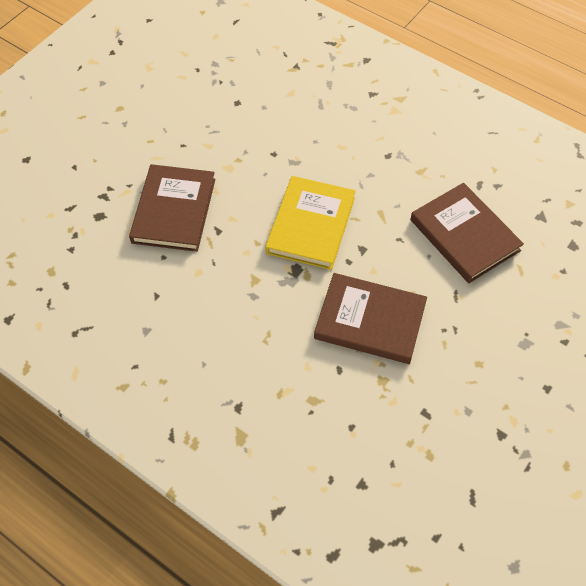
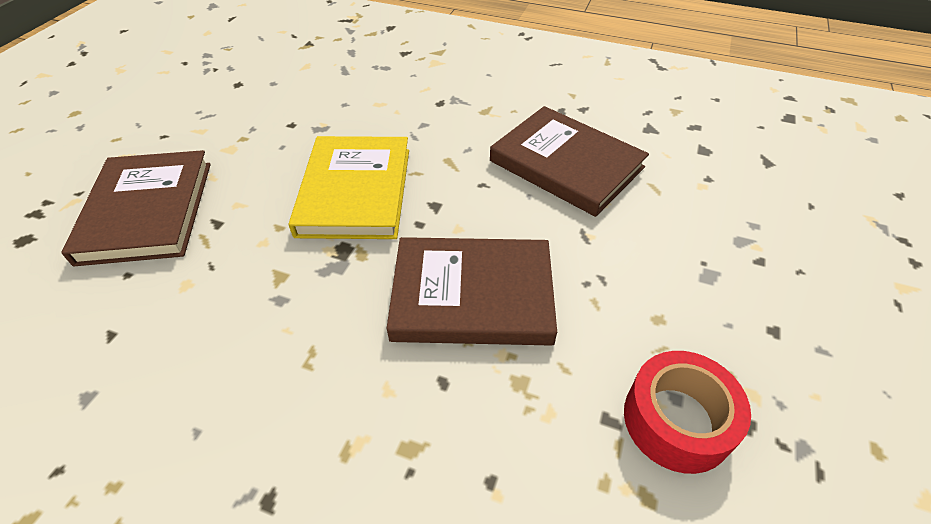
camera: 15 degrees left, 10 degrees down
none -> red tape [624,351,751,474]

